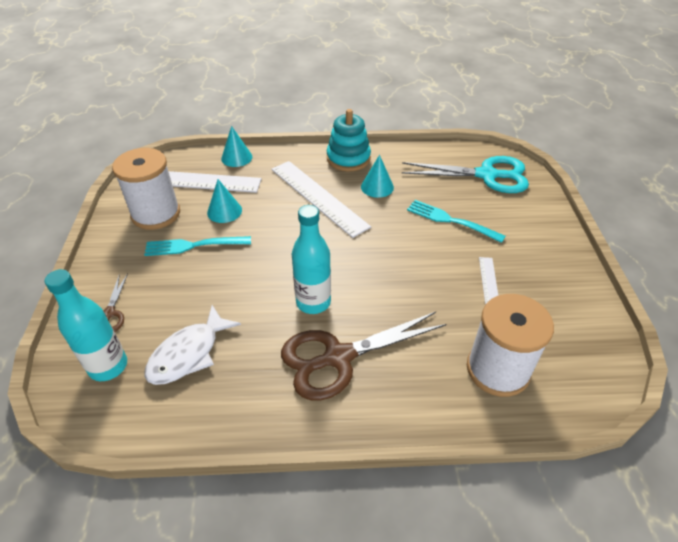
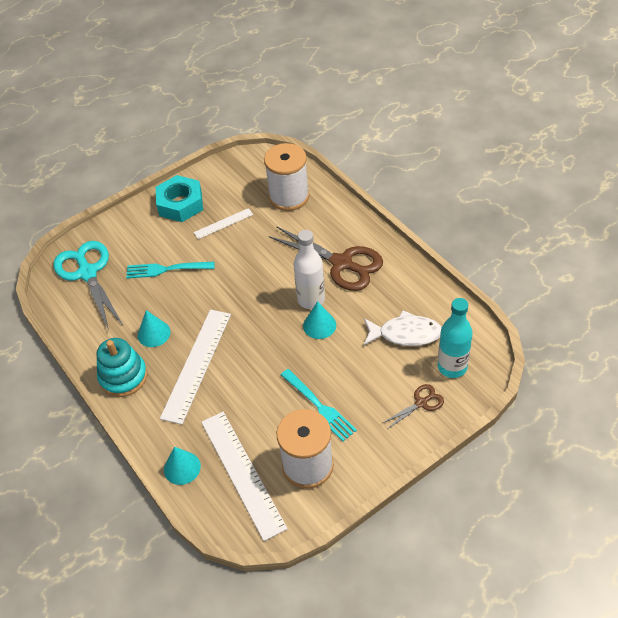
camera: 120 degrees left, 5 degrees up
turquoise cone [207,179,242,223] -> turquoise cone moved to [303,301,336,339]
turquoise bottle [292,205,331,314] -> white bottle [294,230,325,309]
turquoise fork [407,200,505,243] -> turquoise fork turned 90 degrees clockwise [126,262,215,279]
none -> turquoise nut [156,175,203,222]

